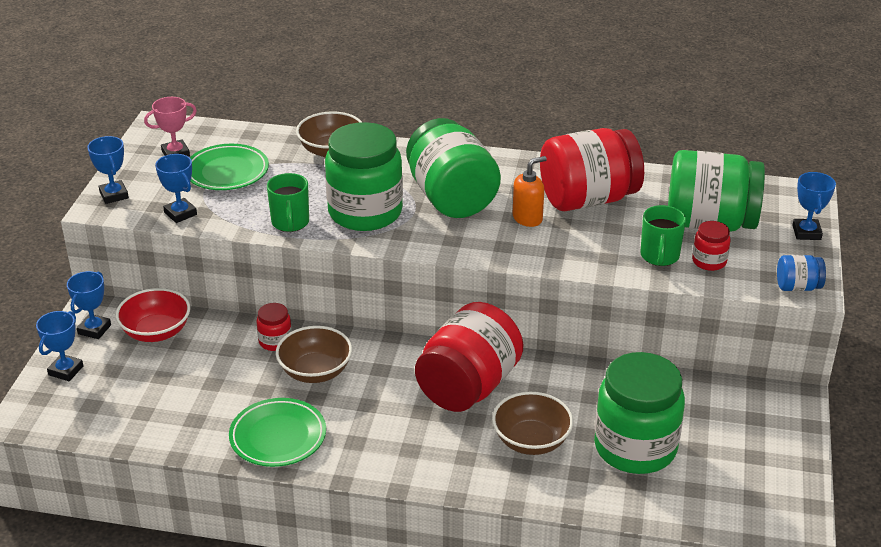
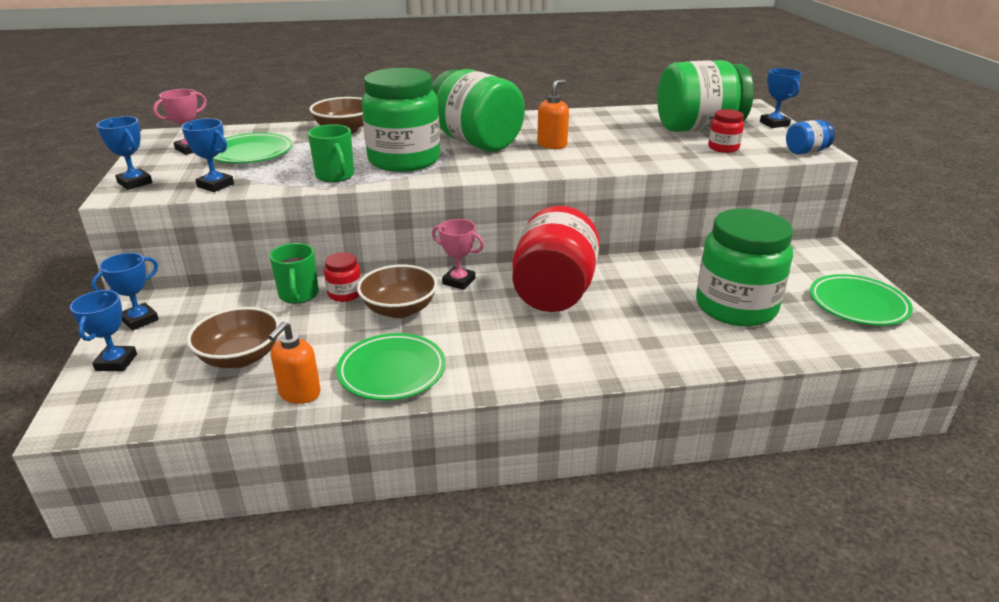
camera: 20 degrees left, 5 degrees down
blue trophy [67,271,111,339] -> blue trophy turned 45 degrees clockwise [91,253,159,330]
red bowl [116,288,190,342] -> none
brown bowl [492,392,573,455] -> brown bowl moved to [187,307,280,368]
red jar [540,128,644,211] -> none
green mug [640,205,686,266] -> green mug moved to [269,243,319,304]
none -> orange soap dispenser [268,322,321,404]
none -> pink trophy [432,219,484,290]
none -> green plate [810,274,913,326]

